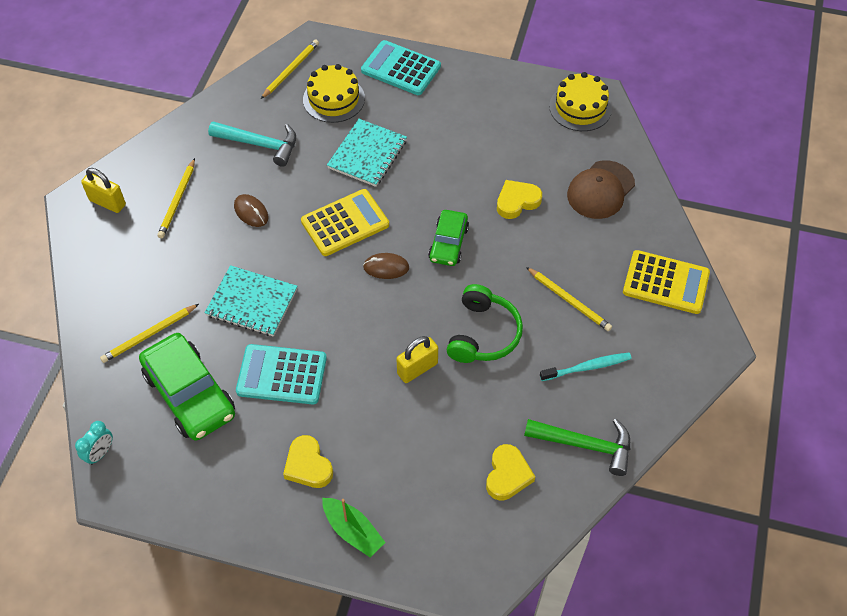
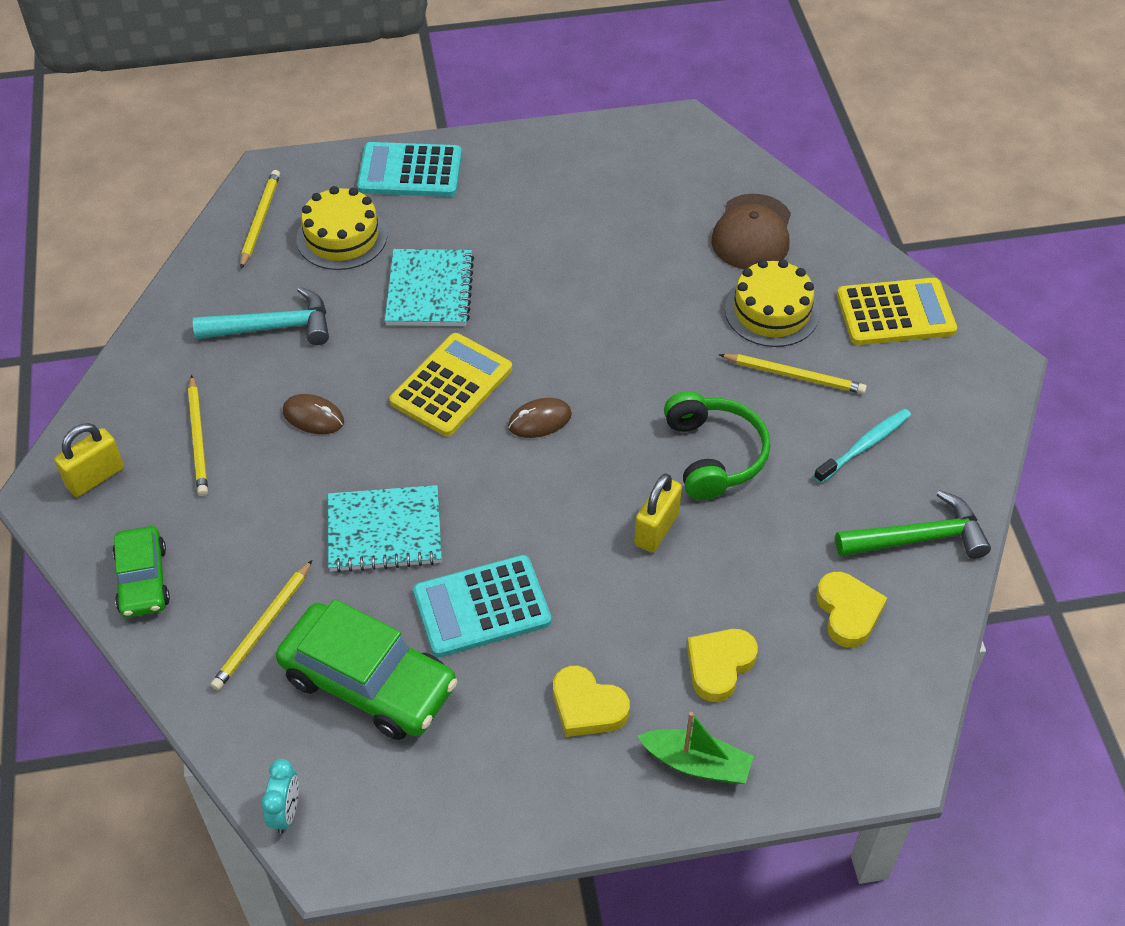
camera: 25 degrees left, 5 degrees down
yellow padlock [81,168,126,213] -> yellow padlock turned 45 degrees counterclockwise [54,423,124,497]
green car [428,210,469,266] -> green car moved to [113,526,170,618]
yellow heart [497,180,542,219] -> yellow heart moved to [687,629,758,702]
yellow cake [549,72,612,131] -> yellow cake moved to [725,259,819,347]

